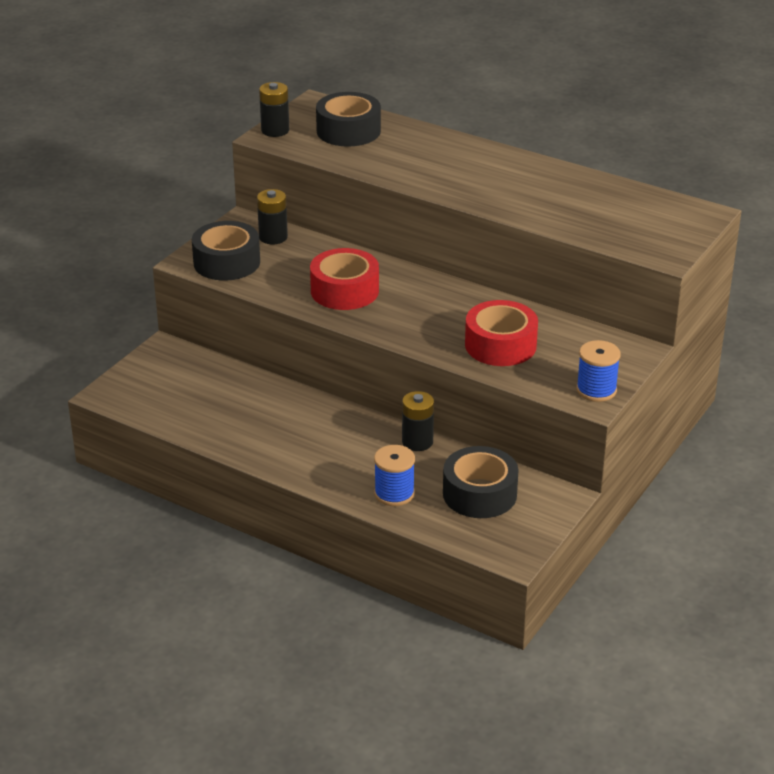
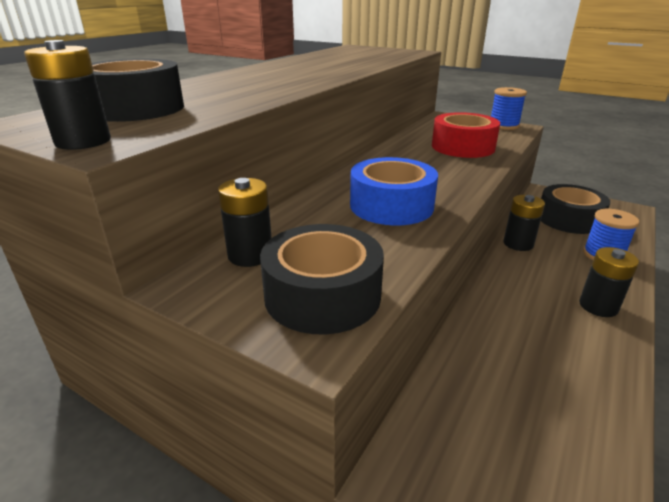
camera: 90 degrees left, 5 degrees down
red tape [310,248,379,310] -> blue tape [350,157,438,226]
none -> black battery [579,247,639,317]

